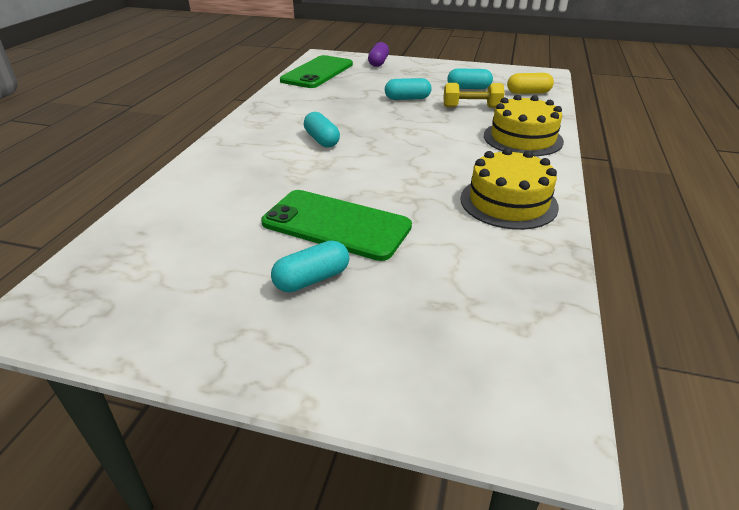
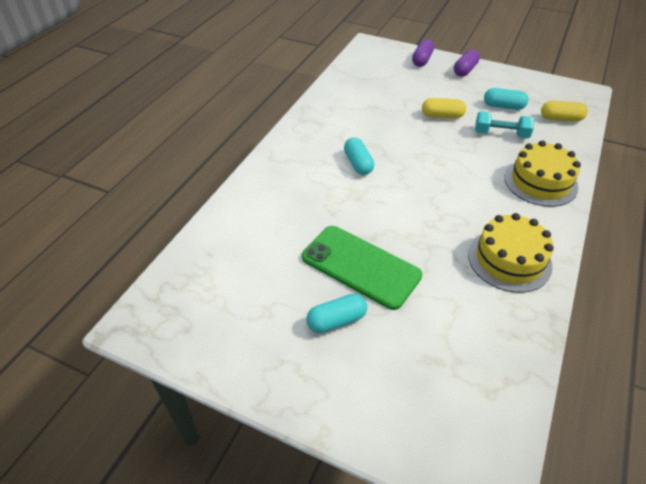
camera: 10 degrees right, 10 degrees up
green phone [280,55,353,88] -> none
turquoise capsule [385,78,432,100] -> yellow capsule [422,98,466,118]
yellow dumbbell [444,83,505,108] -> turquoise dumbbell [475,111,535,138]
none -> purple capsule [454,49,480,76]

